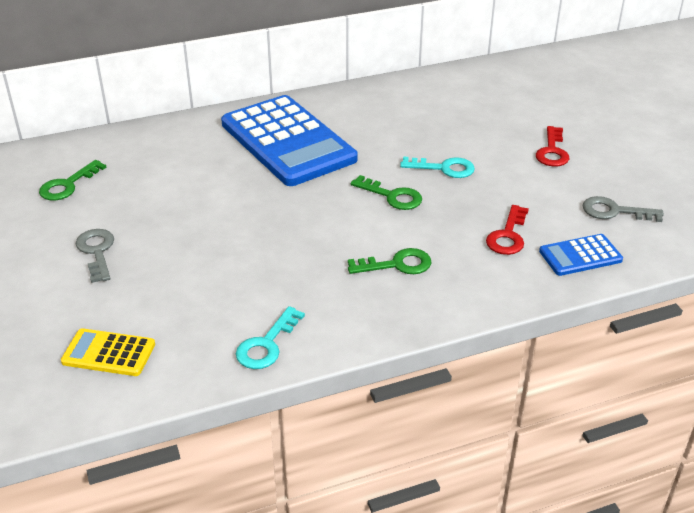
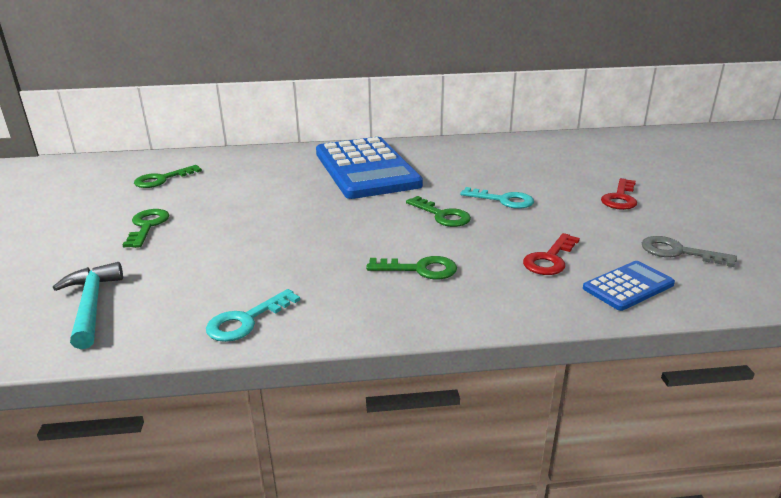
camera: 15 degrees right, 10 degrees down
yellow calculator [61,328,155,376] -> turquoise hammer [53,262,123,349]
grey key [75,229,114,283] -> green key [122,209,169,248]
blue calculator [539,234,623,276] -> blue calculator turned 150 degrees clockwise [583,261,675,311]

